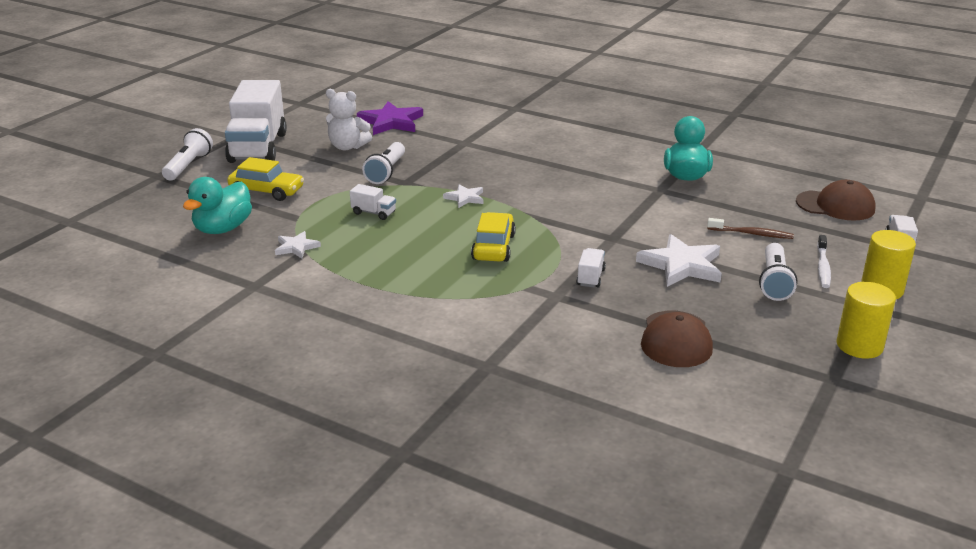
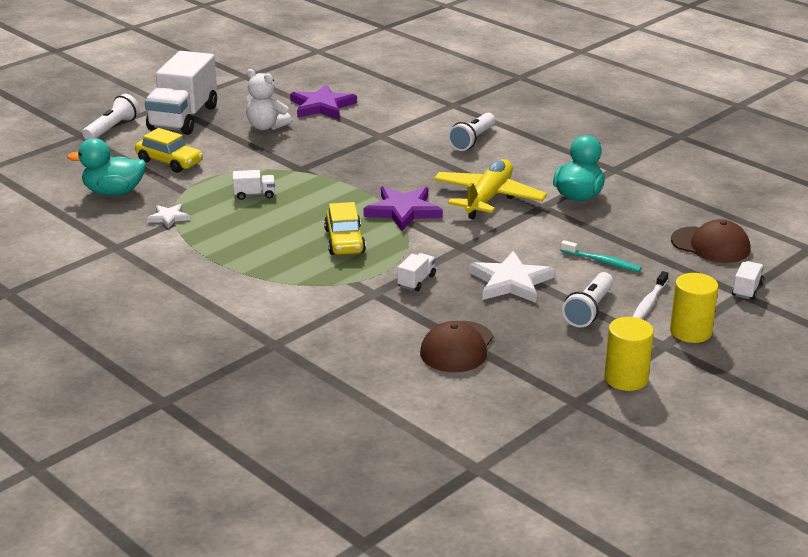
camera: 15 degrees right, 0 degrees up
turquoise duck [183,177,252,234] -> turquoise duck turned 45 degrees clockwise [67,138,146,196]
white truck [350,184,396,220] -> white truck turned 45 degrees counterclockwise [233,170,275,200]
white flashlight [362,142,405,184] -> white flashlight moved to [448,113,495,151]
white star [443,184,484,208] -> none
yellow car [471,212,516,262] -> yellow car turned 150 degrees clockwise [324,202,366,255]
brown toothbrush [707,218,794,239] -> turquoise toothbrush [560,240,642,272]
none -> purple star [364,186,443,231]
none -> yellow plane [433,159,547,219]

